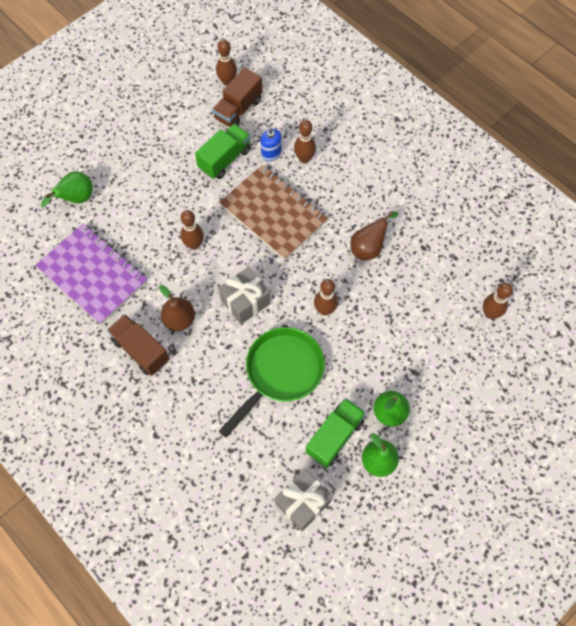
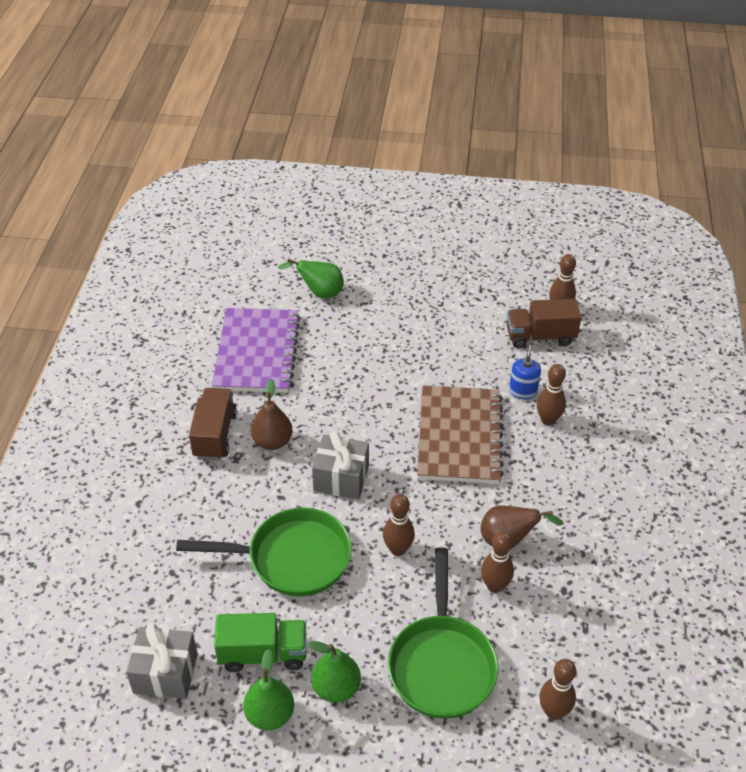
camera: 50 degrees right, 20 degrees down
brown bowling pin [180,210,204,250] -> brown bowling pin moved to [481,531,514,593]
green truck [195,124,251,179] -> none
none -> green pan [388,547,498,719]

